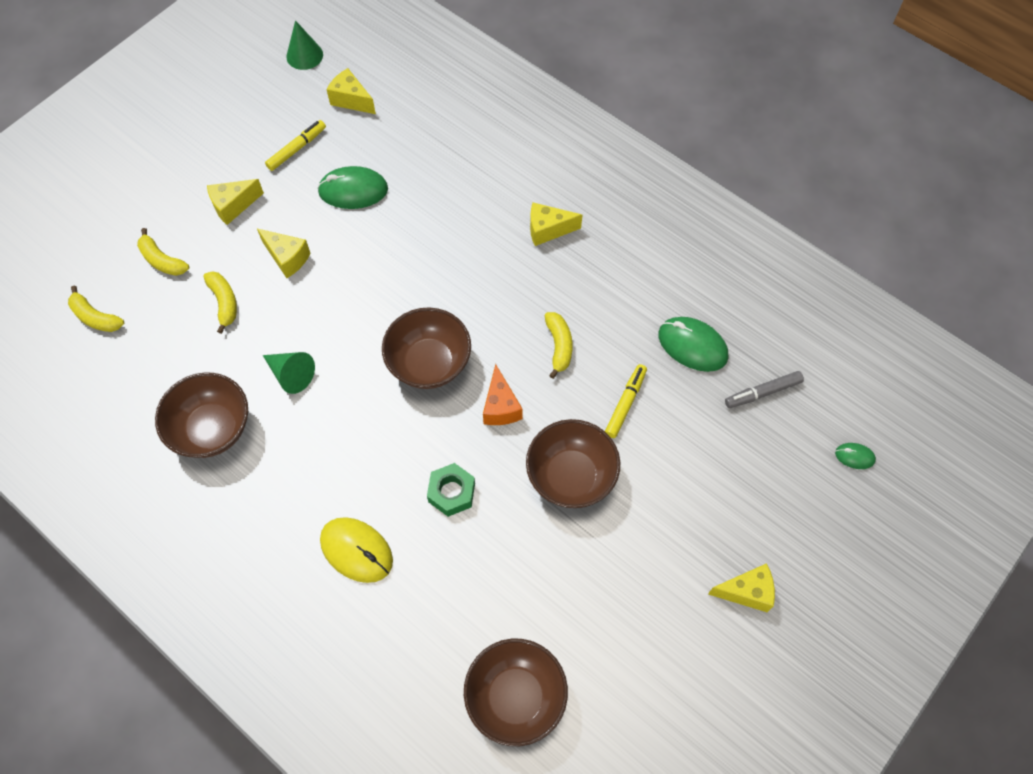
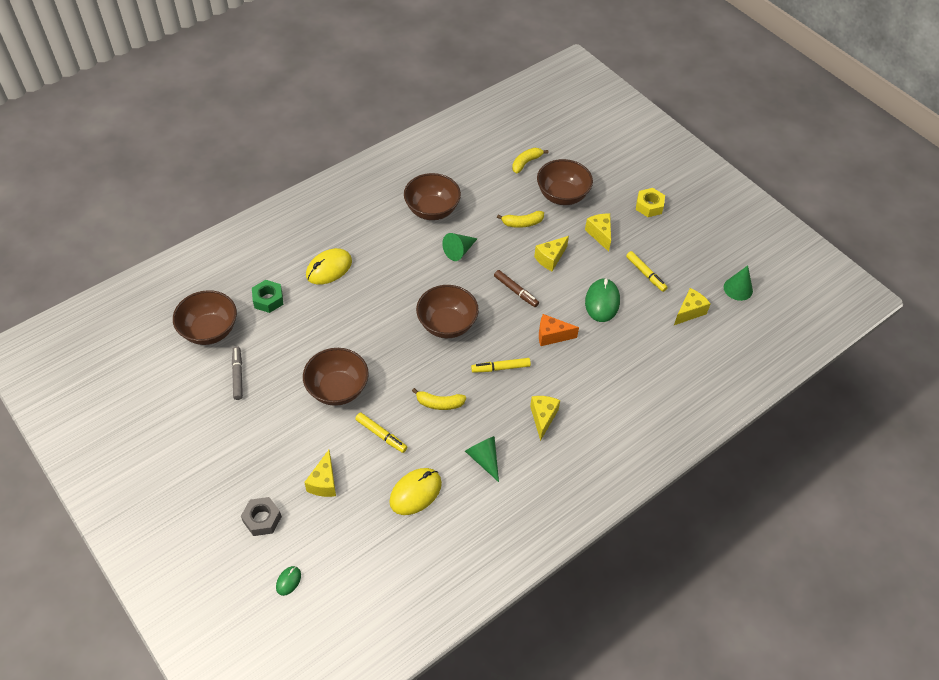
camera: 100 degrees right, 10 degrees down
yellow banana [137,228,189,276] -> brown bowl [537,159,593,205]
green nut [427,463,475,517] -> green nut moved to [252,280,284,313]
orange cheese [483,364,523,425] -> orange cheese moved to [539,314,579,346]
green mouse [658,317,728,372] -> yellow mouse [389,468,442,515]
yellow cheese [708,563,775,612] -> yellow cheese moved to [304,450,336,497]
grey marker [725,371,804,408] -> grey marker moved to [232,346,243,400]
none -> grey nut [241,497,282,536]
none -> green cone [465,436,499,482]
none -> yellow marker [471,358,531,373]
none -> brown marker [494,270,539,307]
none -> yellow nut [636,188,665,217]

